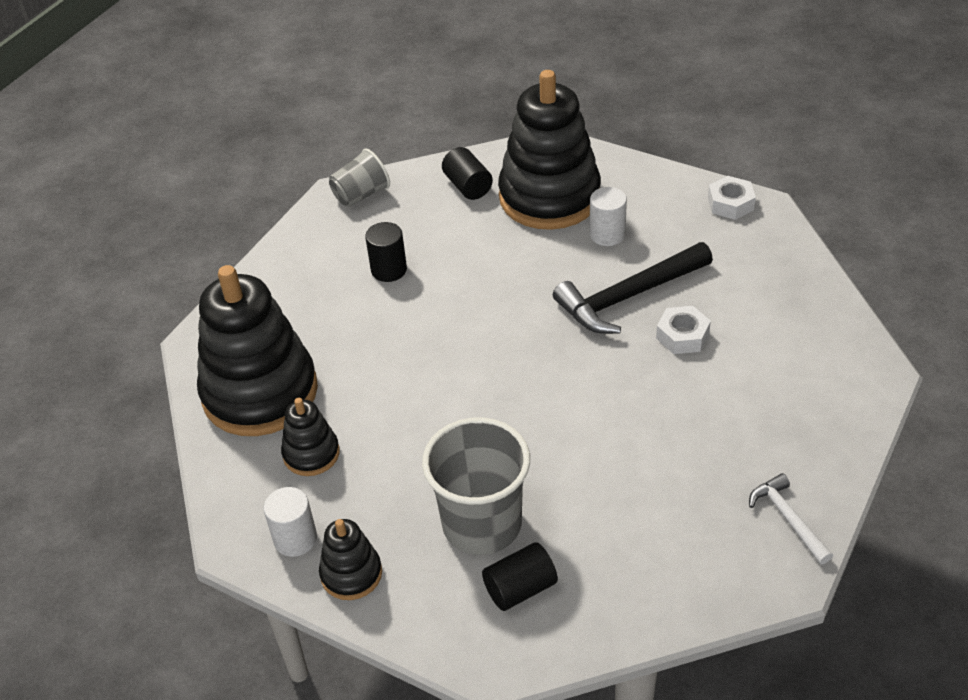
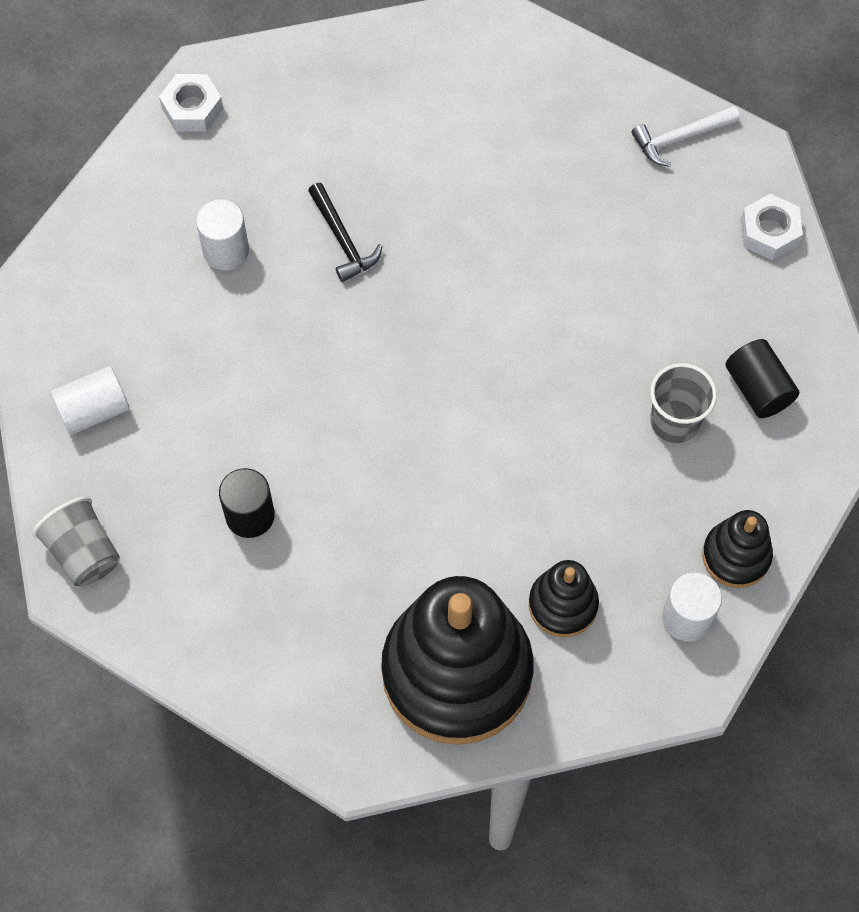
camera: 90 degrees left, 20 degrees up
grey cup [422,417,530,555] -> grey cup [650,363,717,443], size x0.57
black cylinder [442,147,493,200] -> white cylinder [50,366,130,435]
black stacking toy [498,70,601,230] -> none
black hammer [553,242,713,334] -> black hammer [308,183,382,282], size x0.54
white nut [656,306,711,354] -> white nut moved to [741,194,803,260]

